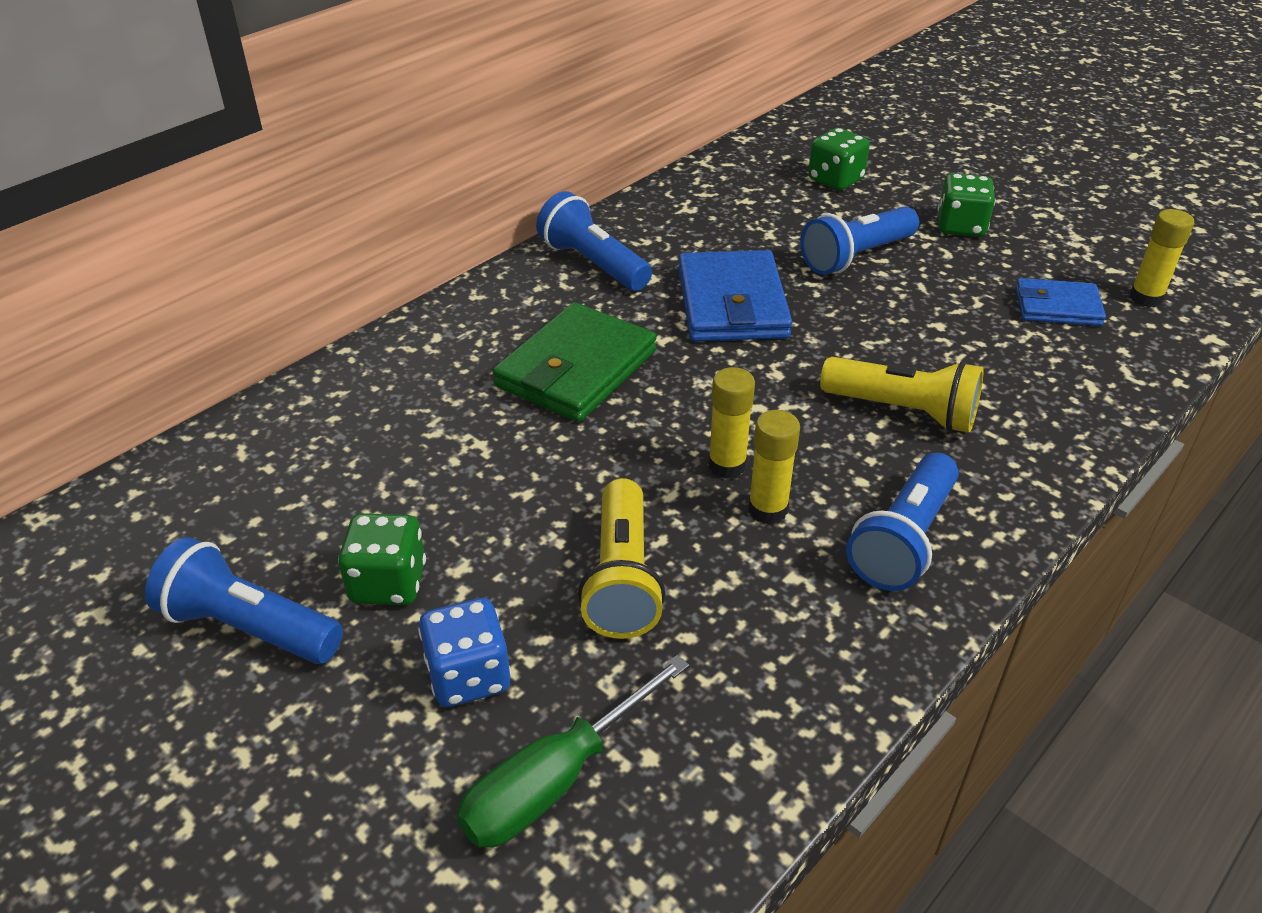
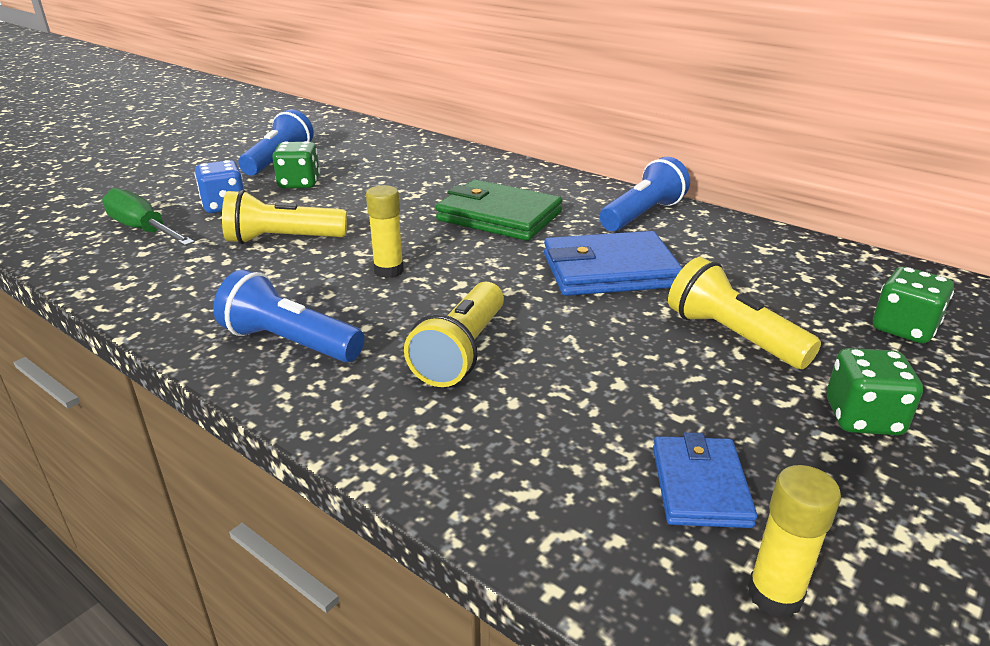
camera: 85 degrees right, 10 degrees down
yellow glue stick [748,410,800,524] -> none
blue flashlight [800,207,919,275] -> yellow flashlight [668,257,821,369]

